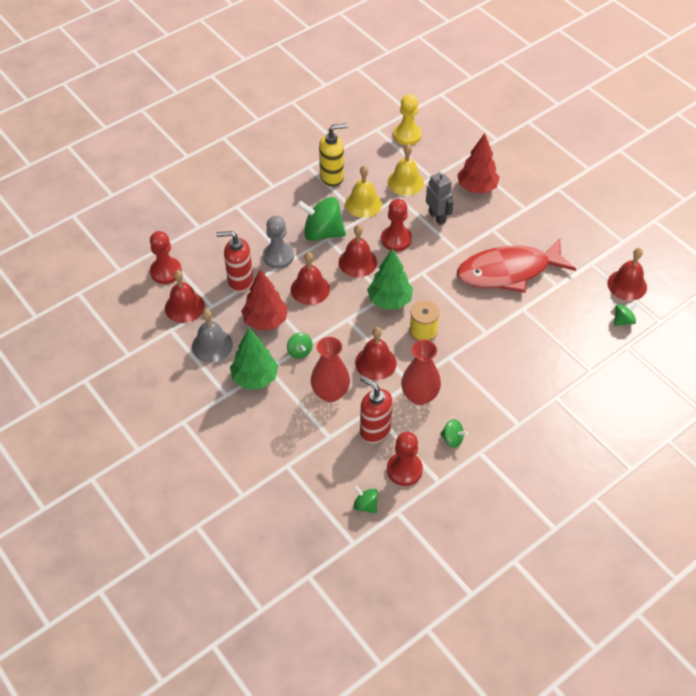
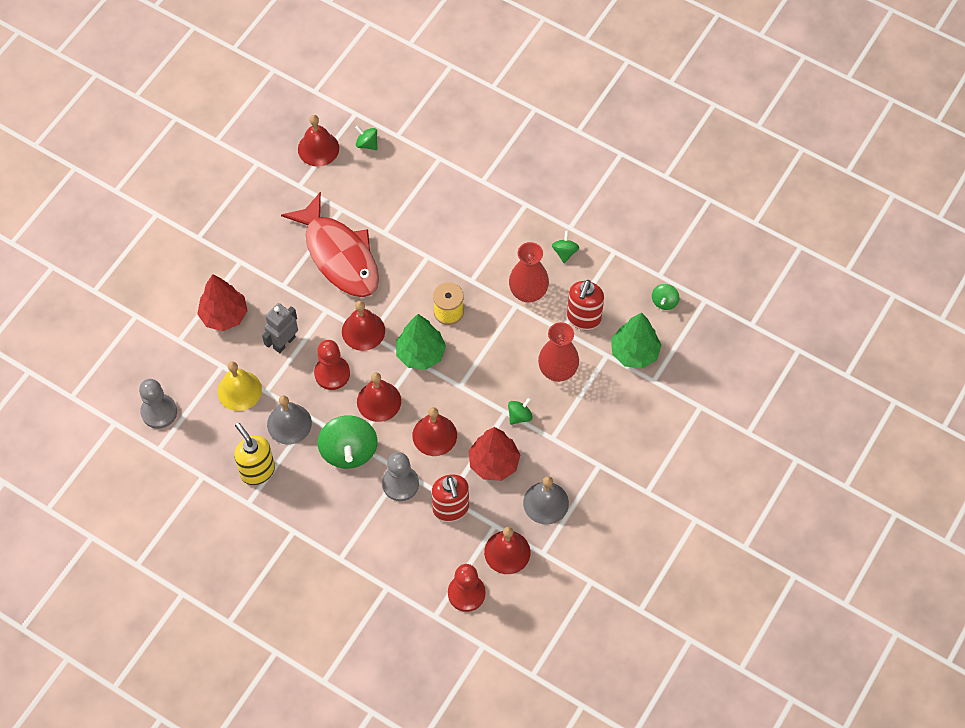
camera: 110 degrees left, 10 degrees up
green tree [230,328,278,389] -> green tree moved to [611,312,661,369]
yellow bell [345,166,382,218] -> grey bell [267,395,312,445]
red bell [355,327,397,380] -> red bell moved to [342,301,385,351]
red pawn [387,432,423,486] -> none
yellow pawn [393,94,422,145] -> grey pawn [139,379,177,429]

